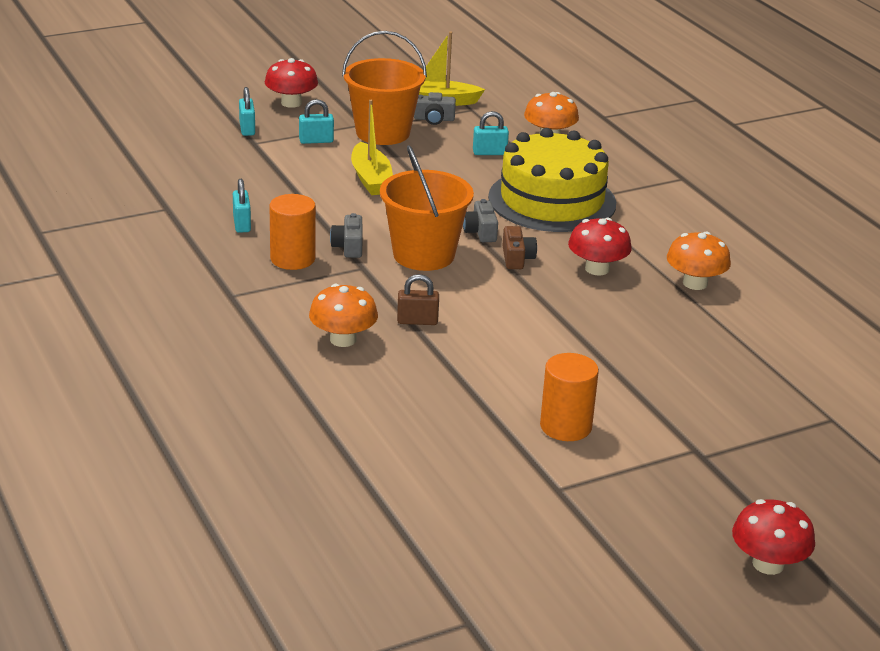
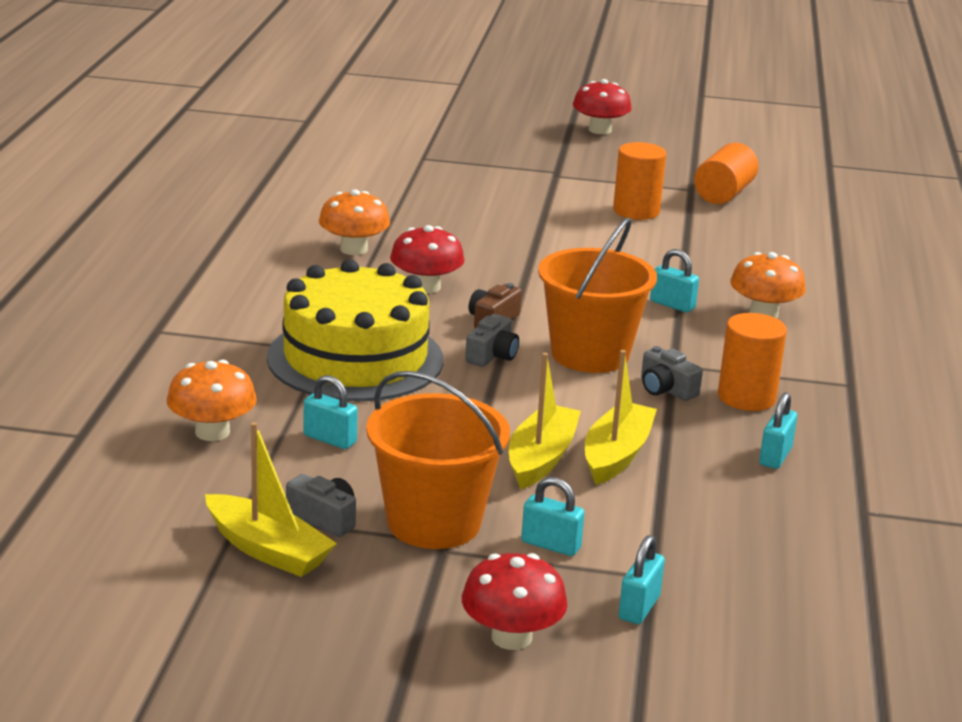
camera: 145 degrees left, 5 degrees down
grey camera [330,213,363,258] -> grey camera turned 105 degrees clockwise [641,346,703,401]
brown padlock [397,274,439,325] -> turquoise padlock [650,249,699,312]
none -> yellow boat [585,350,657,485]
none -> orange cylinder [694,143,758,204]

